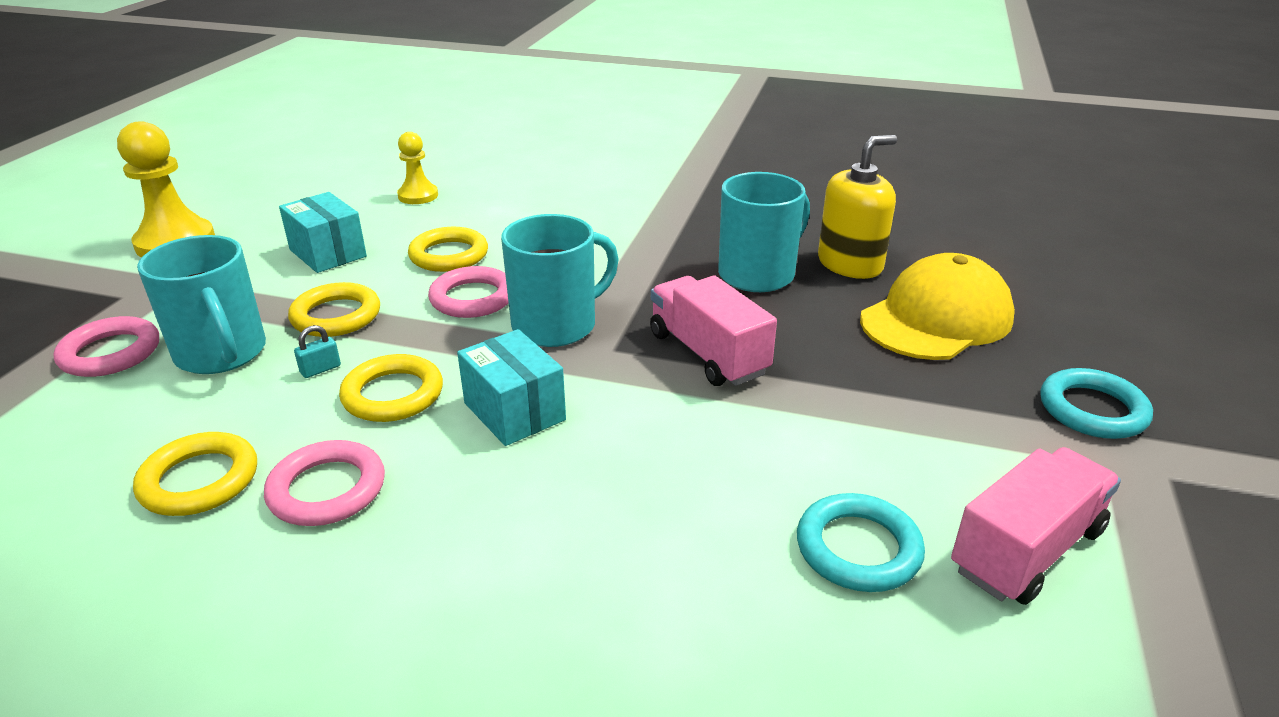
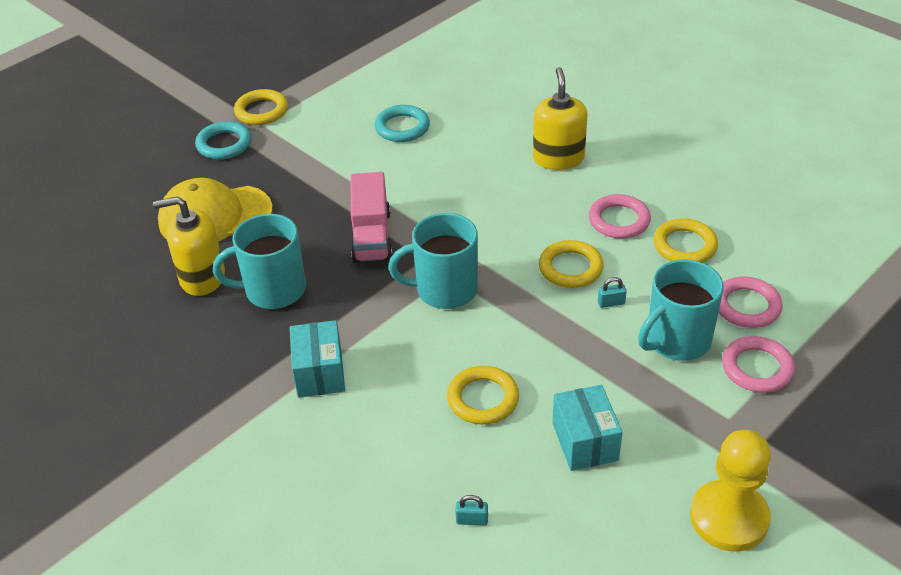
camera: 150 degrees left, 10 degrees up
turquoise mug [137,235,266,374] -> turquoise mug turned 120 degrees counterclockwise [638,259,724,361]
yellow ring [288,282,380,337] -> yellow ring moved to [234,89,288,125]
yellow pawn [397,132,438,204] -> turquoise padlock [455,495,488,526]
pink ring [428,266,509,318] -> pink ring moved to [719,277,782,328]
turquoise box [457,329,566,446] -> turquoise box moved to [290,320,345,398]
pink truck [951,447,1121,605] -> none
none -> yellow soap dispenser [533,67,587,170]

